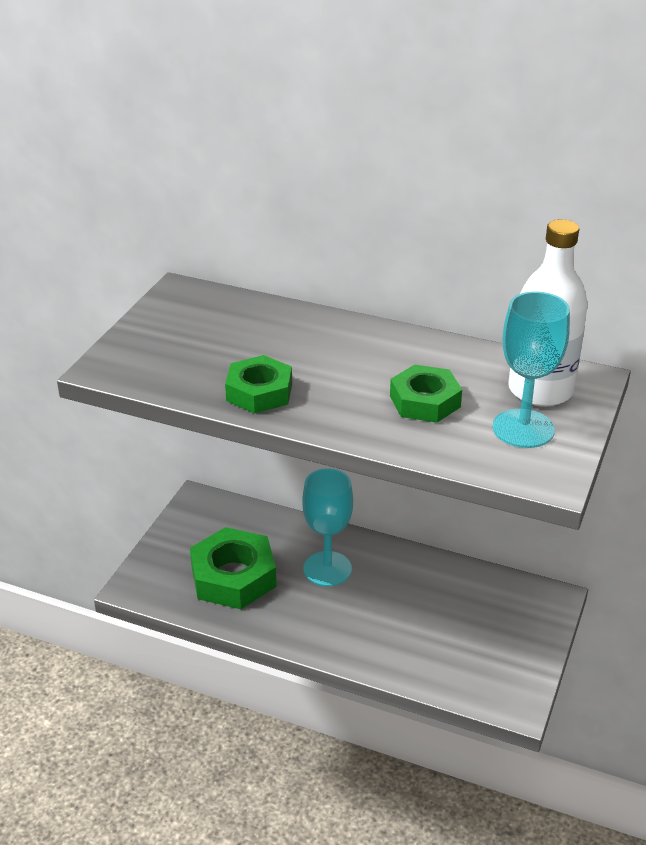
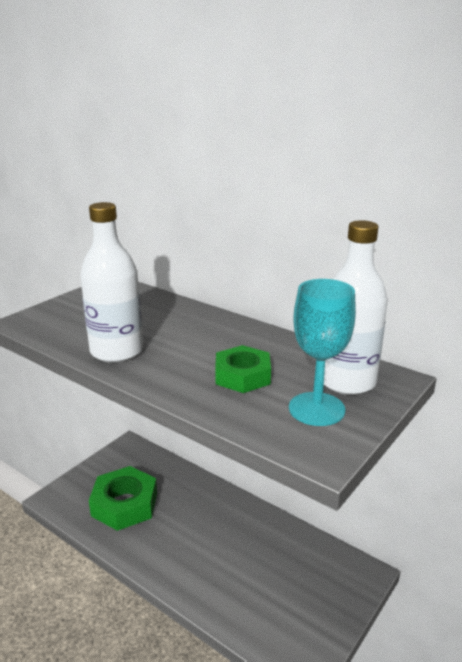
camera: 15 degrees right, 10 degrees down
green nut [225,355,292,414] -> white bottle [80,202,143,363]
turquoise goblet [303,468,353,587] -> none

